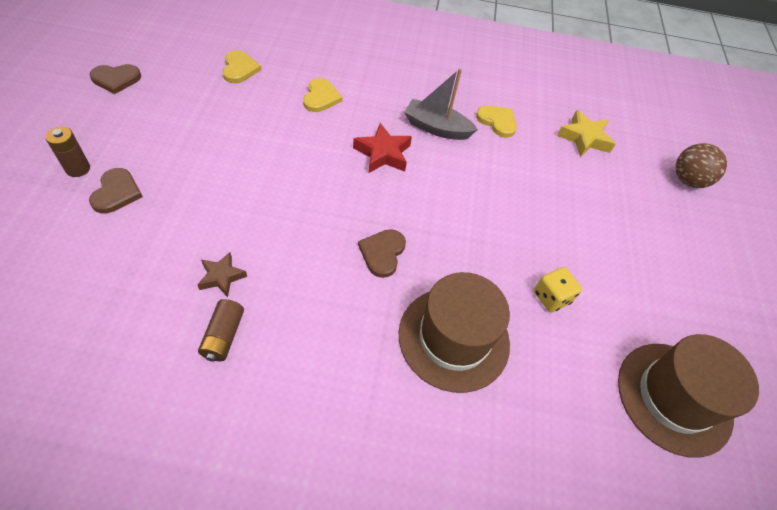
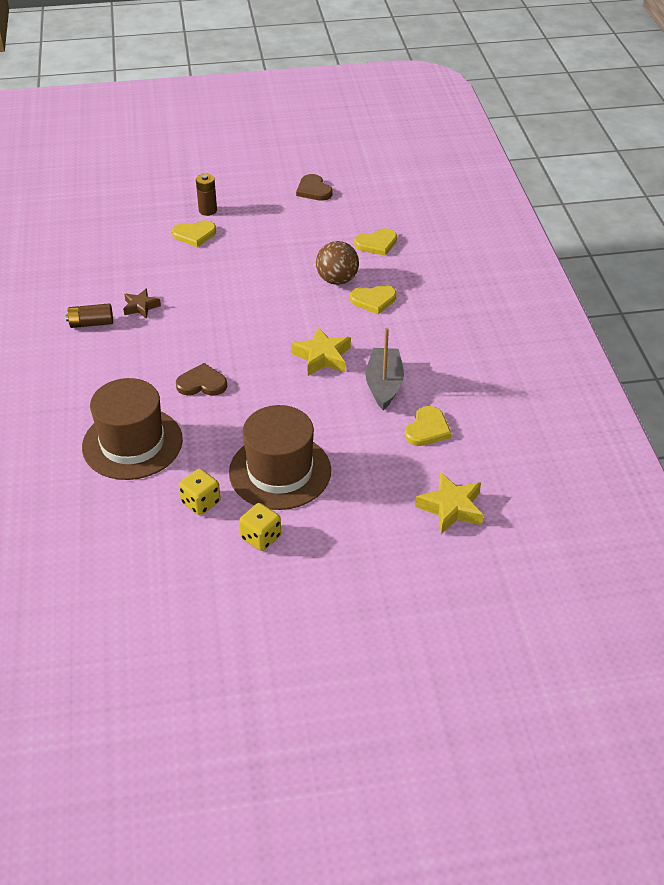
camera: 80 degrees right, 10 degrees down
brown heart [89,168,143,213] -> yellow heart [172,220,216,247]
red star [353,123,412,173] -> yellow star [291,327,351,376]
brown hat [618,334,759,458] -> brown hat moved to [229,405,331,510]
brown ball [675,143,727,188] -> brown ball moved to [316,241,359,285]
none -> yellow dice [239,503,281,551]

